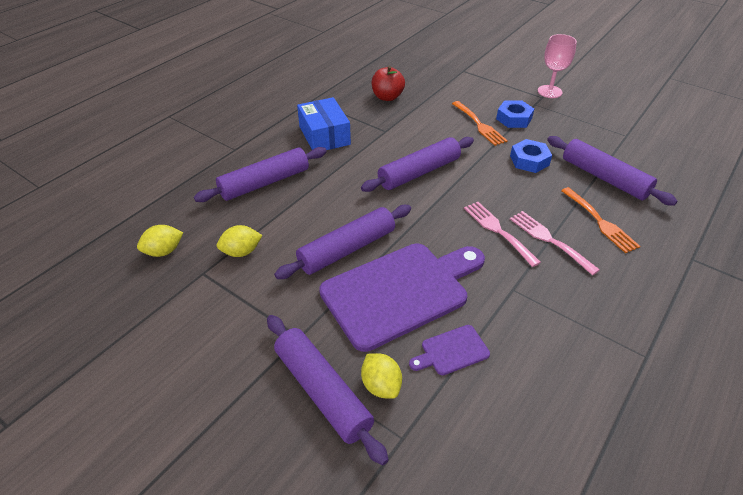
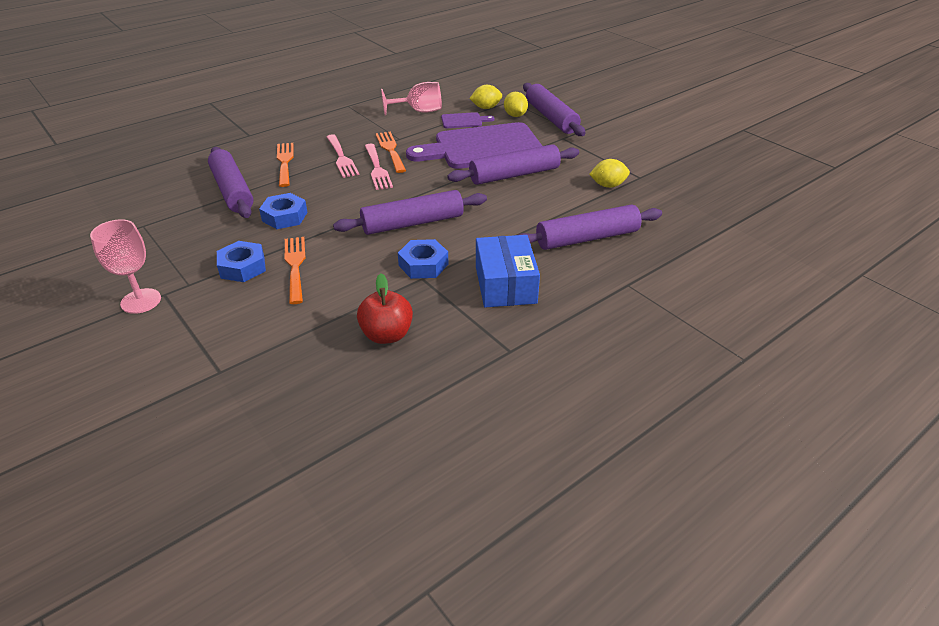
camera: 165 degrees left, 5 degrees down
yellow lemon [137,225,183,257] -> yellow lemon moved to [469,85,502,109]
none -> orange fork [376,132,406,173]
none -> pink goblet [381,82,442,116]
none -> blue nut [398,239,448,279]

